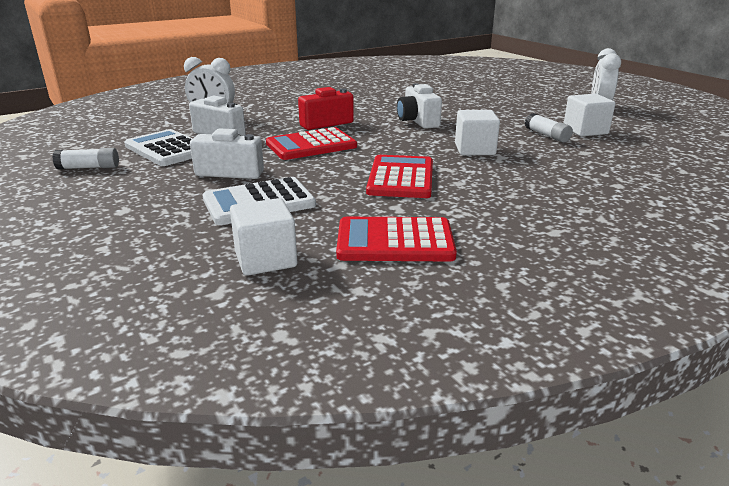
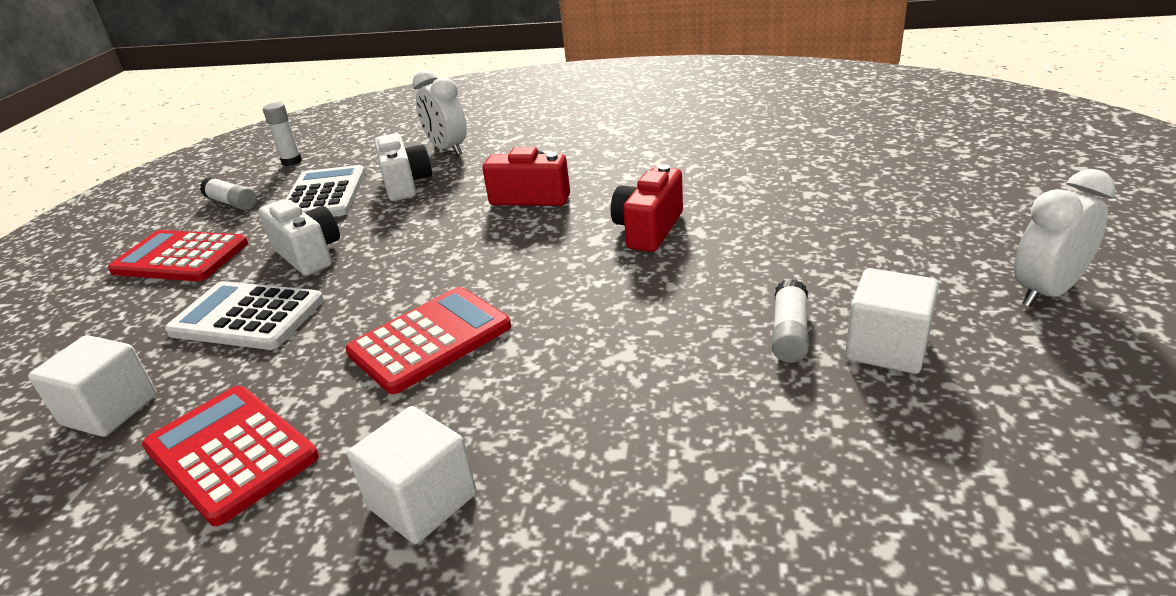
camera: 45 degrees right, 5 degrees up
red calculator [266,127,357,160] -> red calculator moved to [108,230,248,281]
white camera [397,84,442,129] -> red camera [611,164,683,252]
white cube [455,110,500,155] -> white cube moved to [347,406,477,544]
none -> white glue stick [263,102,302,166]

